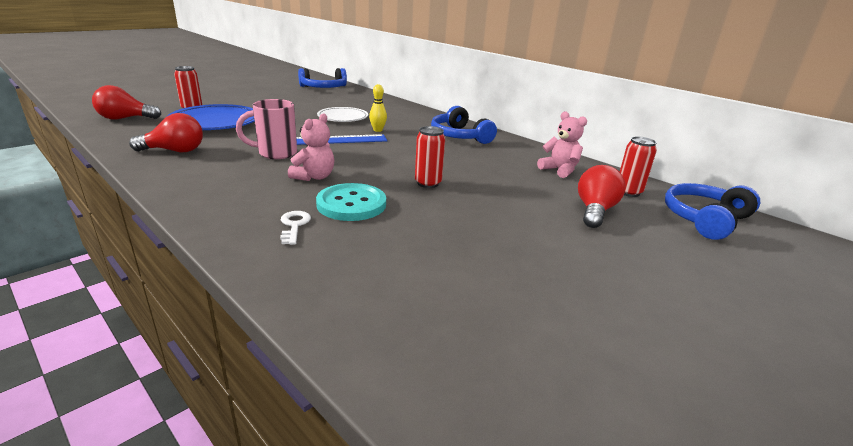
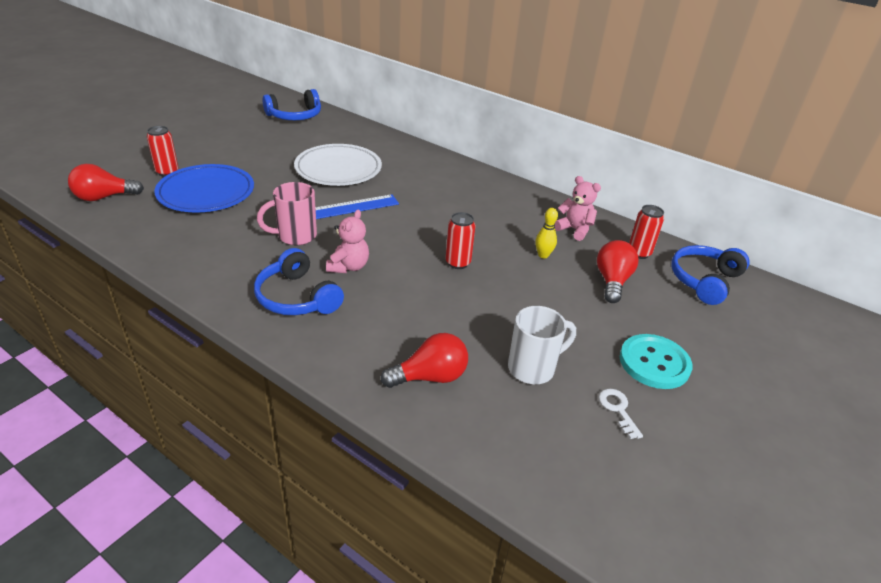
camera: 10 degrees left, 10 degrees up
red light bulb [129,113,203,152] -> red light bulb moved to [381,333,468,388]
white key [280,211,311,245] -> white key moved to [599,389,643,439]
turquoise button [316,183,386,221] -> turquoise button moved to [620,334,692,389]
white plate [317,107,368,122] -> white plate [294,144,382,186], size x1.57
yellow bowling pin [369,84,387,132] -> yellow bowling pin moved to [535,208,558,258]
blue headphones [431,106,497,144] -> blue headphones moved to [254,248,344,315]
none -> white mug [508,306,576,384]

